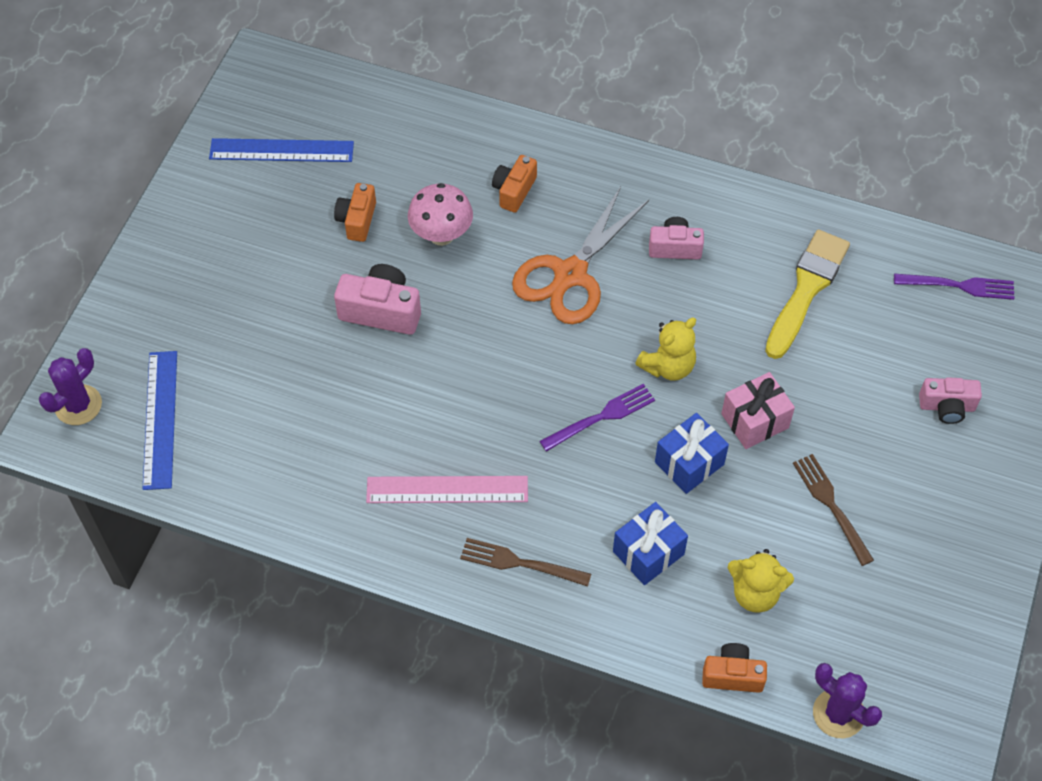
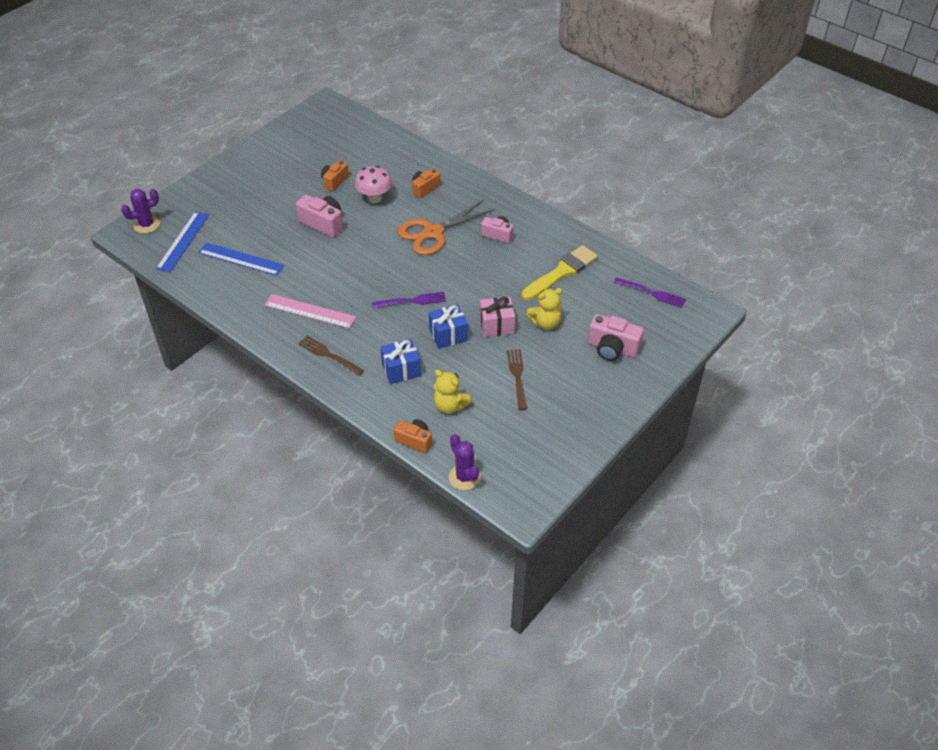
camera: 20 degrees right, 10 degrees down
blue ruler [209,138,354,162] -> blue ruler moved to [198,242,284,276]
yellow teddy bear [635,318,696,381] -> yellow teddy bear moved to [526,288,563,330]
pink camera [919,377,982,424] -> pink camera [588,314,644,361], size x1.50

